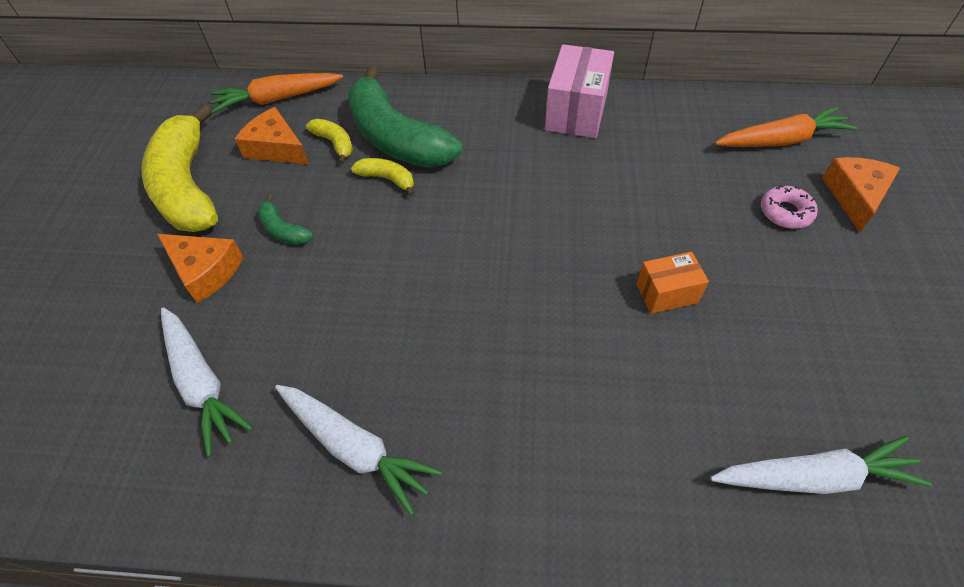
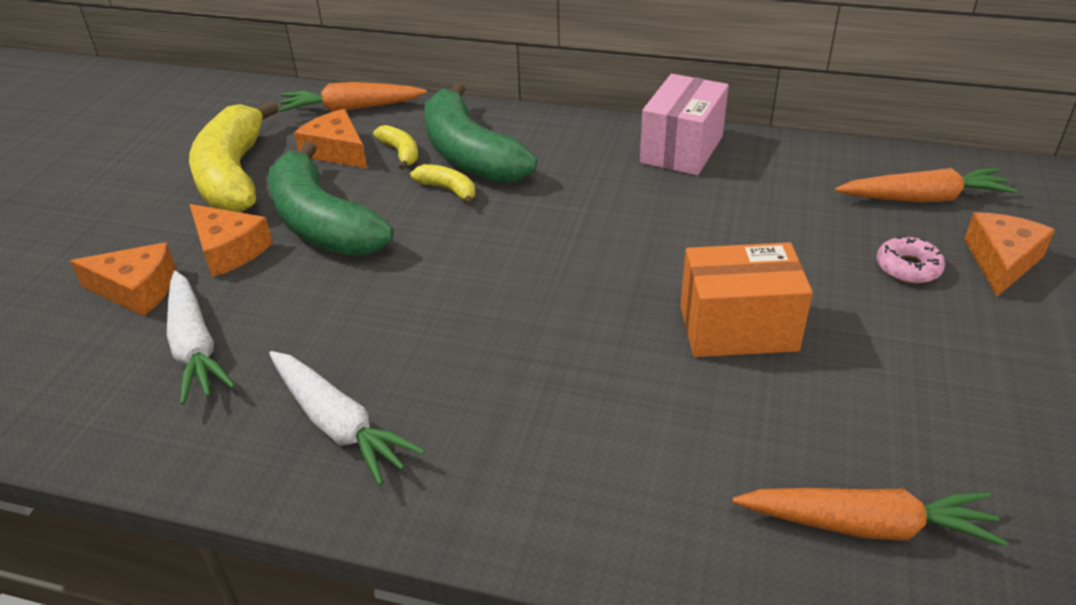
camera: 10 degrees right, 15 degrees down
green banana [258,194,313,245] -> green banana [268,141,394,256], size x2.32
orange box [636,252,709,314] -> orange box [680,242,813,357], size x1.71
white carrot [710,436,932,494] -> orange carrot [732,488,1008,546]
none -> orange cheese [70,242,176,316]

